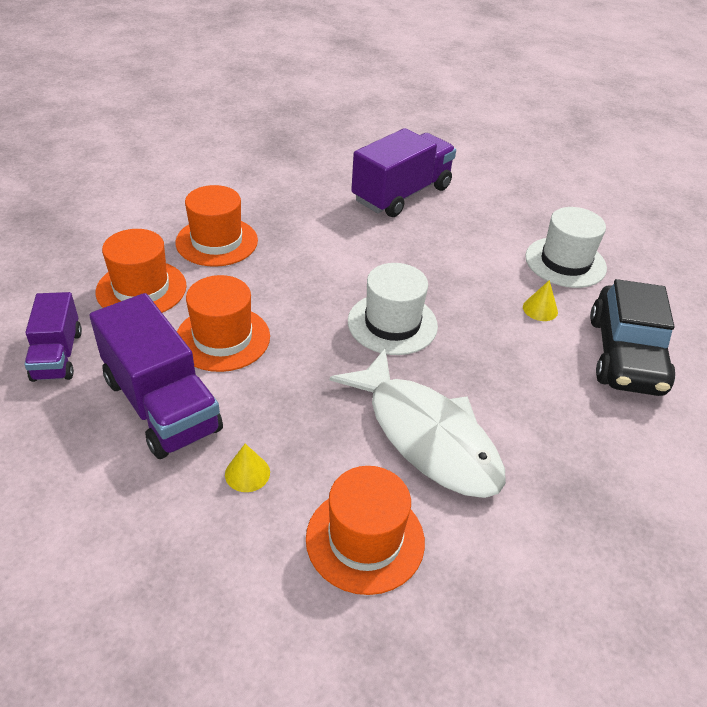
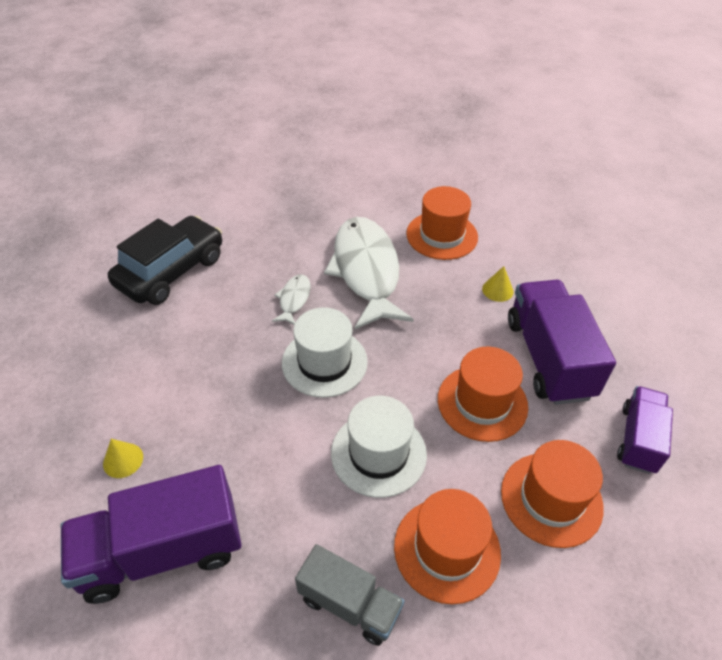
camera: 150 degrees left, 5 degrees up
yellow cone [523,280,558,321] -> yellow cone moved to [103,439,143,478]
white hat [525,207,607,288] -> white hat moved to [331,396,427,498]
none -> white fish [272,274,310,325]
none -> grey truck [295,544,404,646]

